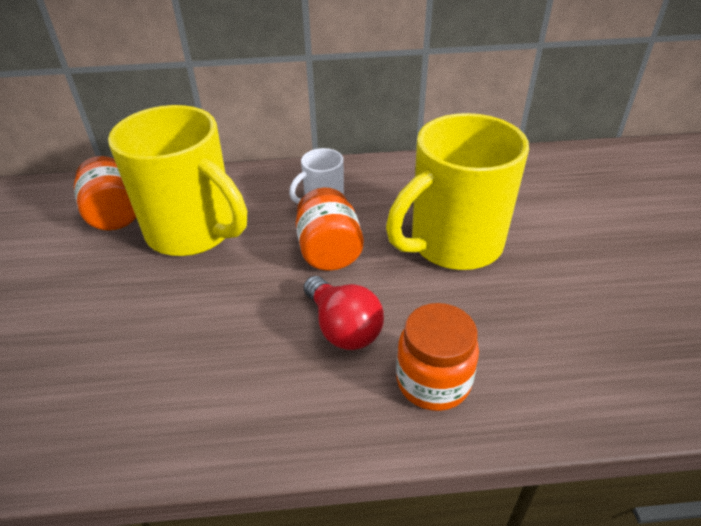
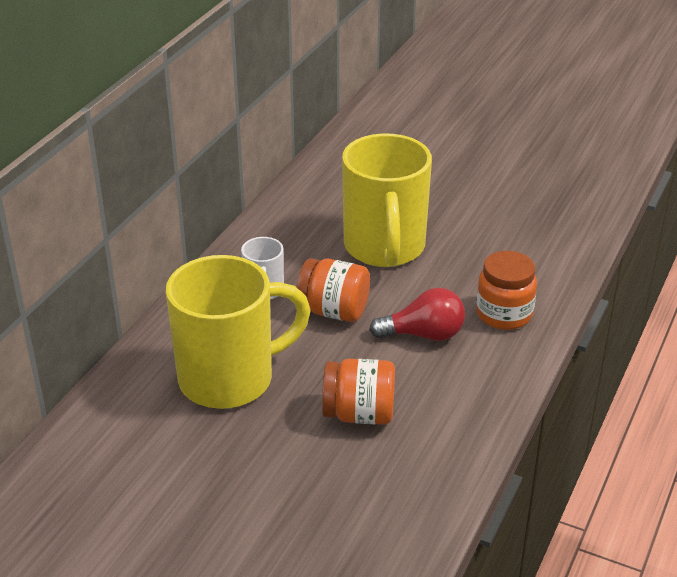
camera: 60 degrees left, 5 degrees down
orange jar [74,156,136,231] -> orange jar moved to [322,359,395,425]

